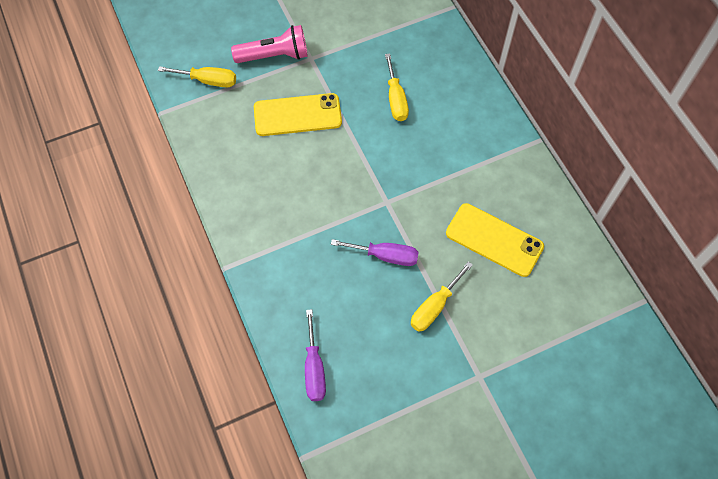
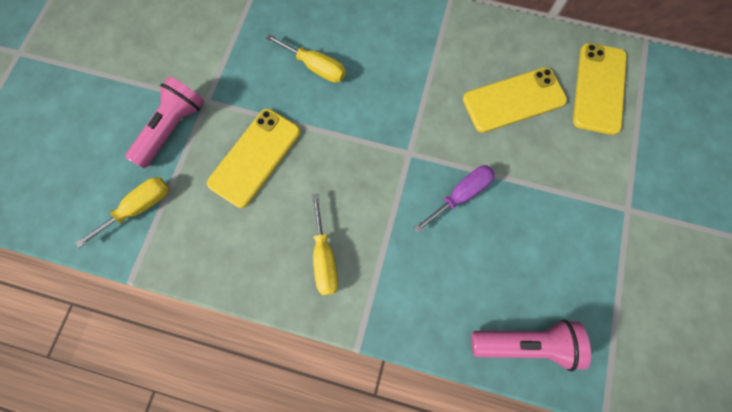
camera: 50 degrees left, 10 degrees up
purple screwdriver [305,309,326,401] -> pink flashlight [471,319,591,371]
yellow screwdriver [411,261,473,331] -> yellow screwdriver moved to [312,194,338,295]
none -> yellow phone [573,43,627,135]

